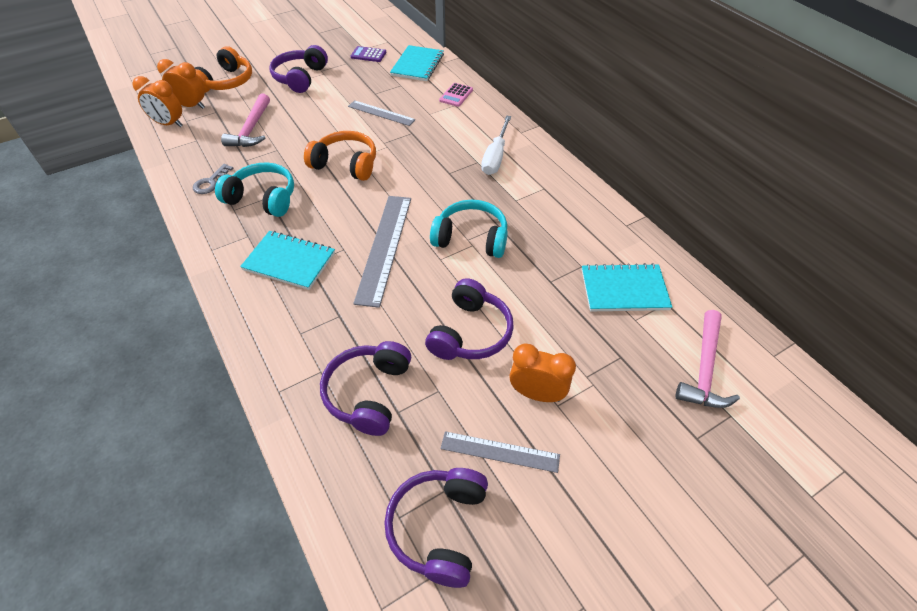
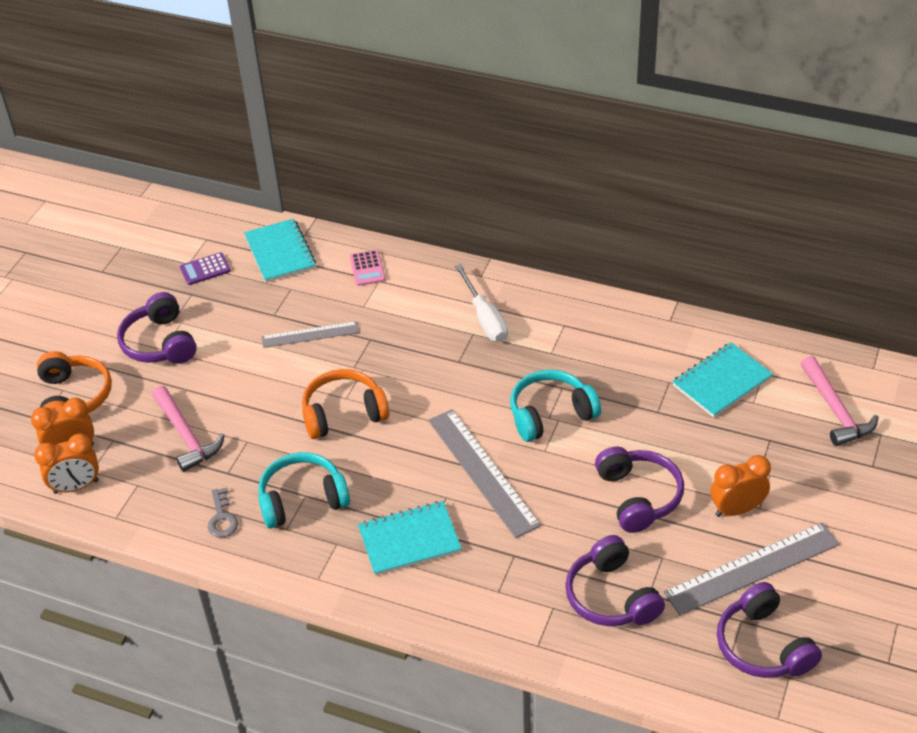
camera: 35 degrees left, 5 degrees down
grey ruler [441,431,560,473] -> grey ruler [664,522,840,615], size x1.67

